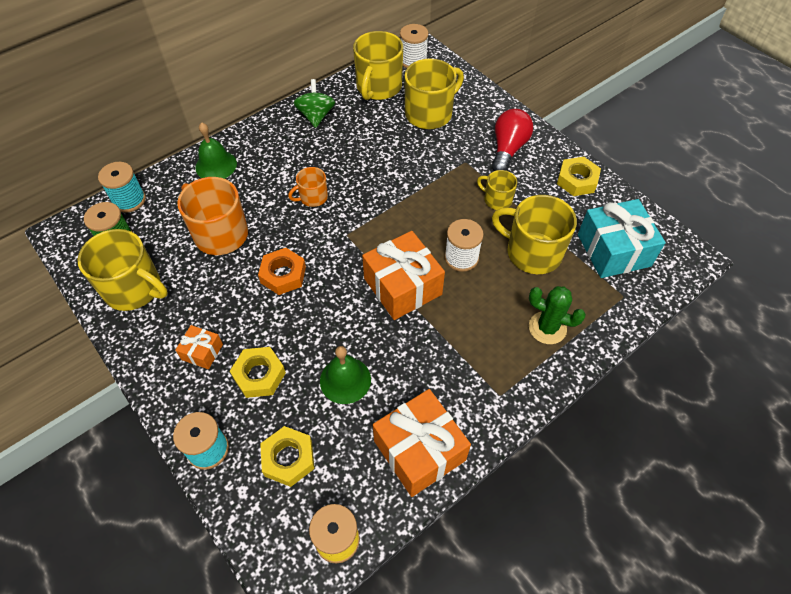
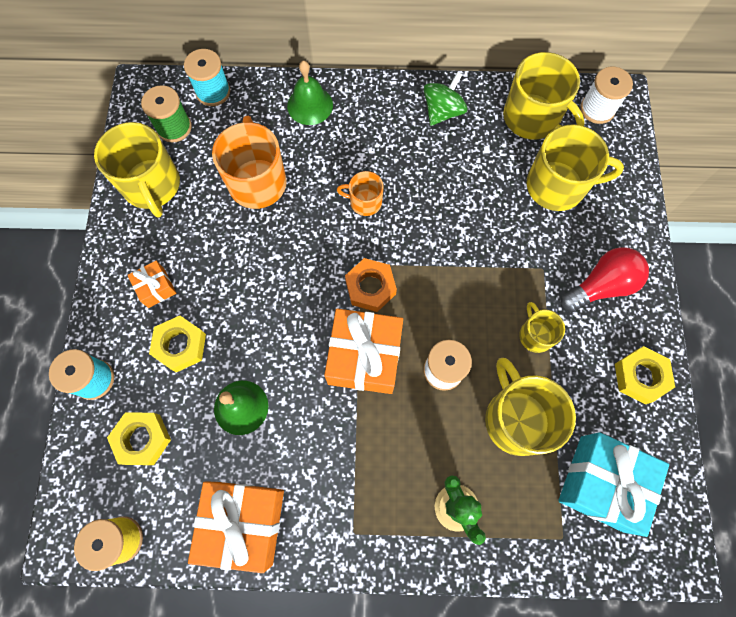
camera: 40 degrees right, 15 degrees up
orange nut [258,248,306,295] -> orange nut moved to [345,258,397,312]
yellow mug [353,31,403,100] -> yellow mug turned 105 degrees counterclockwise [503,52,585,139]

